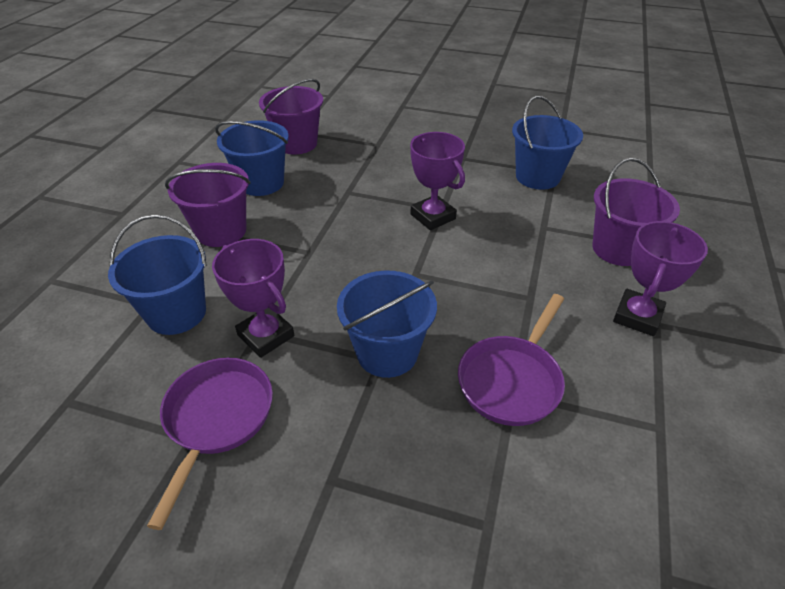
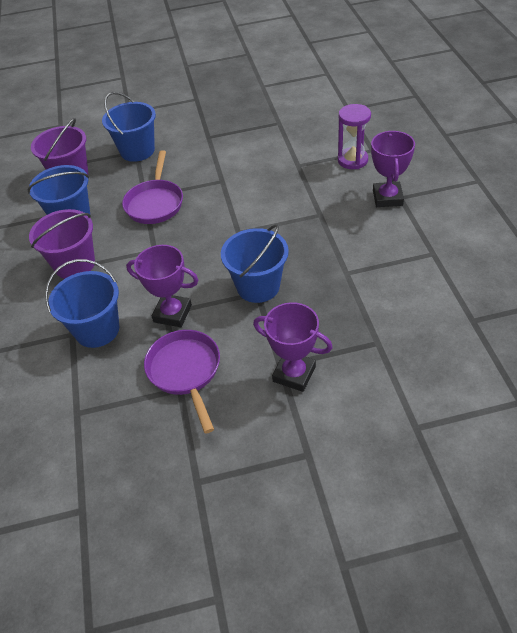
camera: 25 degrees left, 5 degrees up
purple trophy [410,132,465,230] -> purple trophy moved to [253,302,333,392]
purple pan [458,294,565,426] -> purple pan moved to [122,150,183,224]
blue bucket [512,96,583,190] -> blue bucket moved to [102,92,156,162]
purple bucket [593,158,680,266] -> purple hourglass [338,104,371,169]

